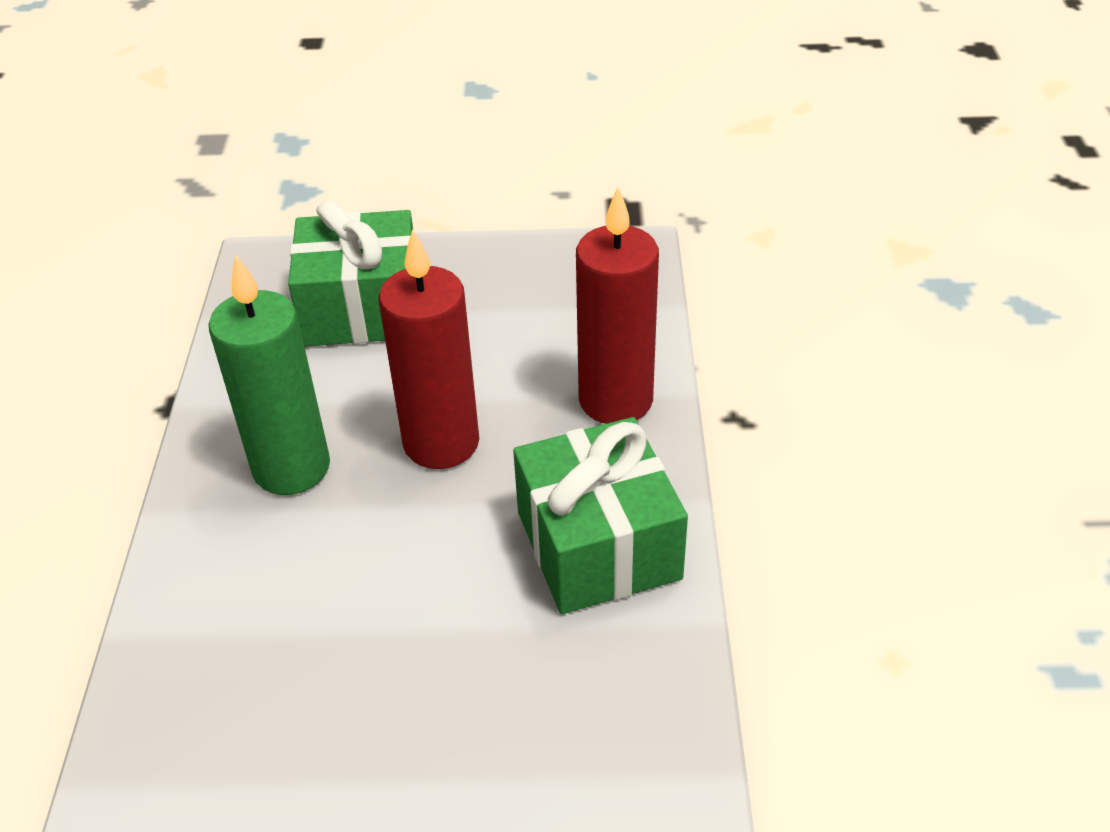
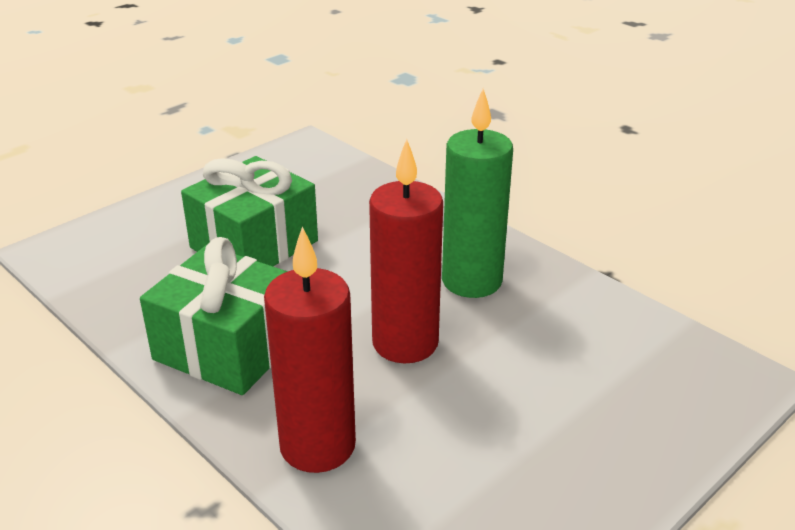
camera: 135 degrees right, 10 degrees down
green gift [288,199,413,347] -> green gift moved to [181,156,318,266]

